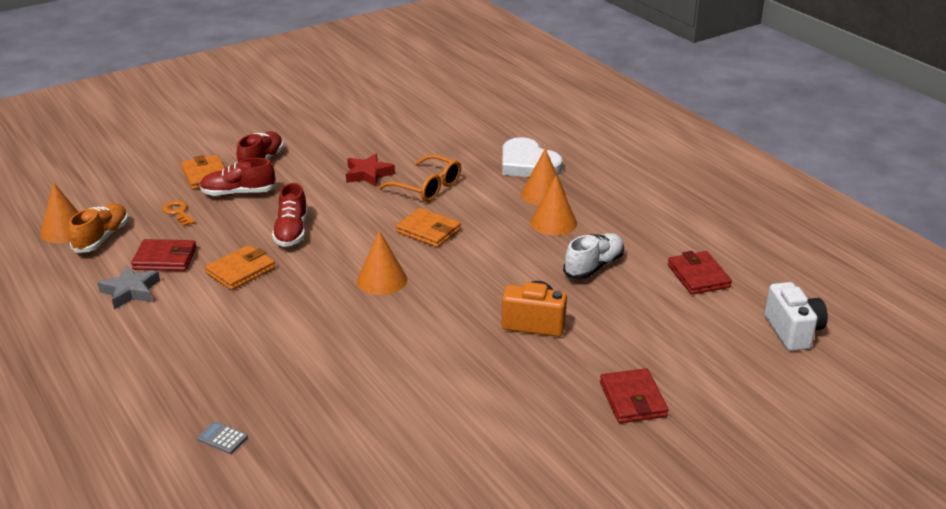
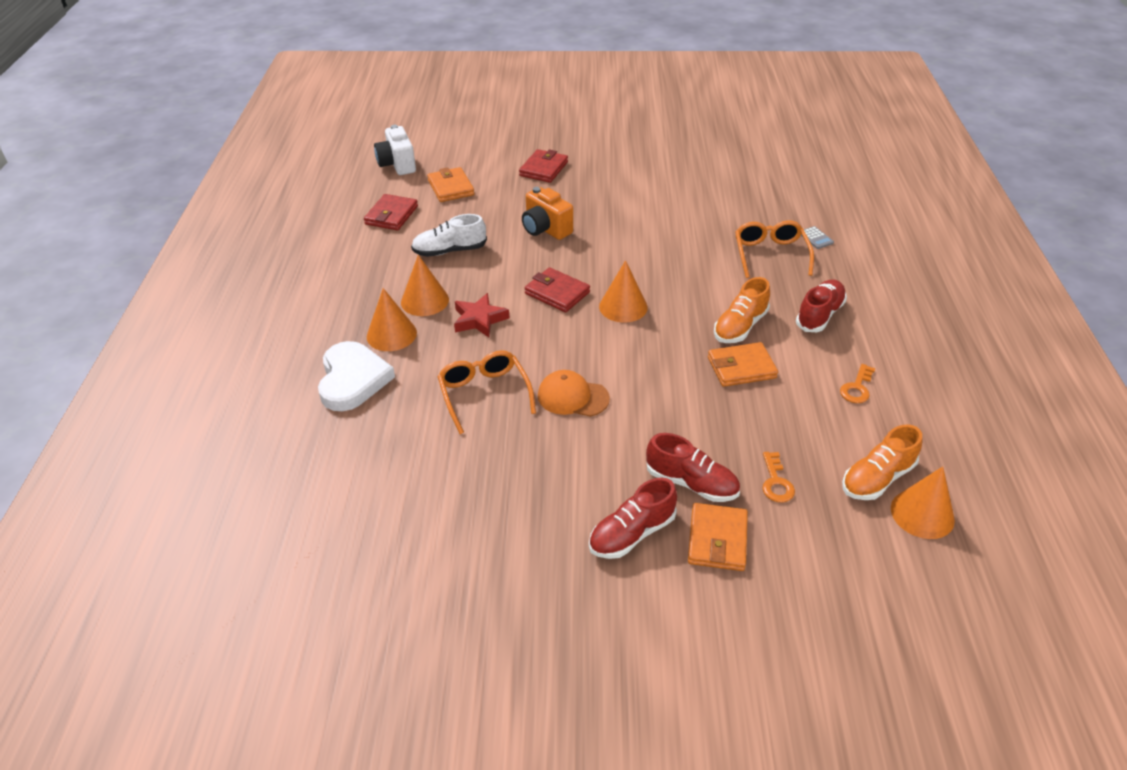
camera: 145 degrees left, 10 degrees up
grey star [98,266,160,309] -> orange key [840,364,875,403]
red wallet [131,239,196,271] -> red wallet moved to [525,267,590,313]
red shoe [272,183,308,247] -> red shoe moved to [796,279,847,332]
red star [346,153,395,187] -> red star moved to [454,293,509,337]
orange wallet [396,208,461,248] -> orange wallet moved to [427,167,474,202]
white camera [765,282,828,351] -> white camera turned 45 degrees counterclockwise [374,125,416,175]
none -> orange cap [538,370,610,417]
none -> orange shoe [714,277,770,343]
none -> orange glasses [735,220,814,278]

